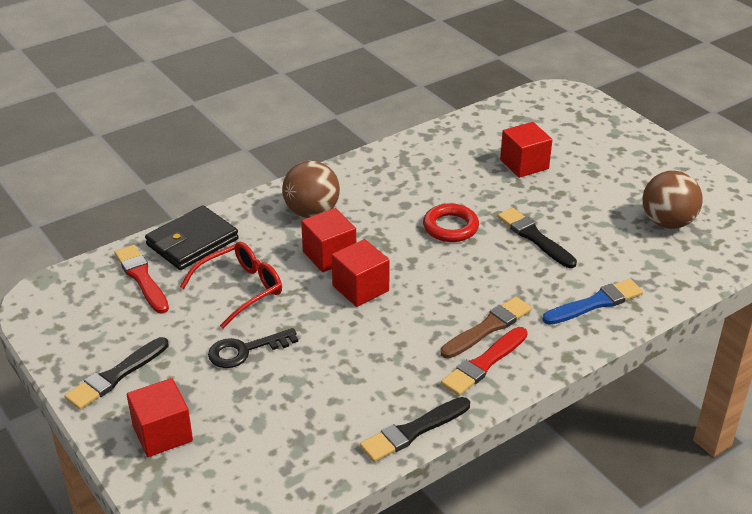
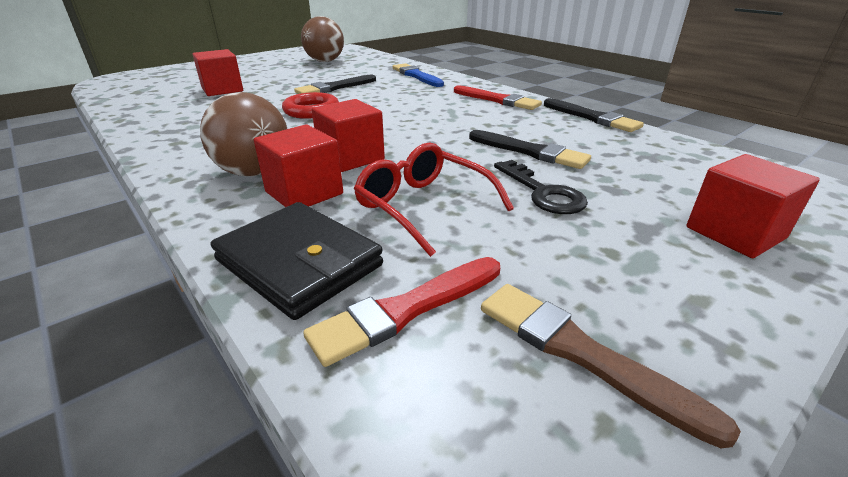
camera: 95 degrees left, 5 degrees down
black brush [64,337,168,410] -> black brush moved to [469,130,591,169]
red cube [331,239,390,307] -> red cube moved to [254,124,343,207]
brown brush [441,297,532,359] -> brown brush moved to [481,284,741,448]

